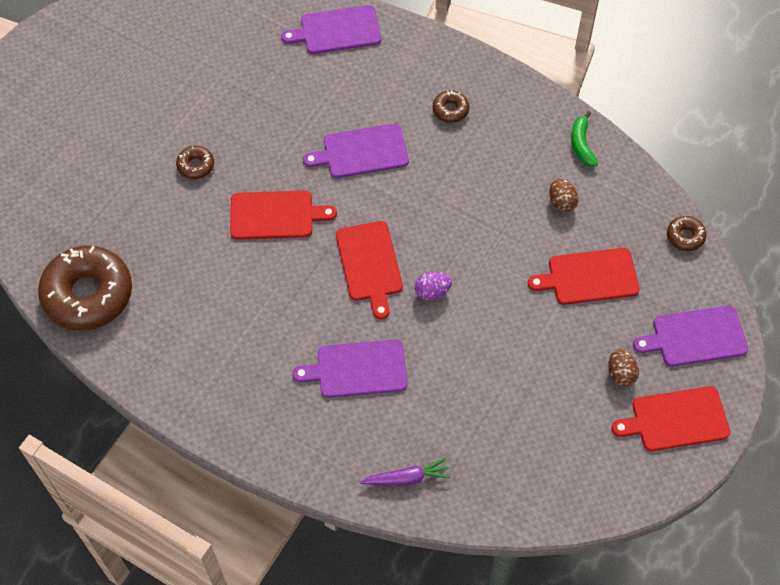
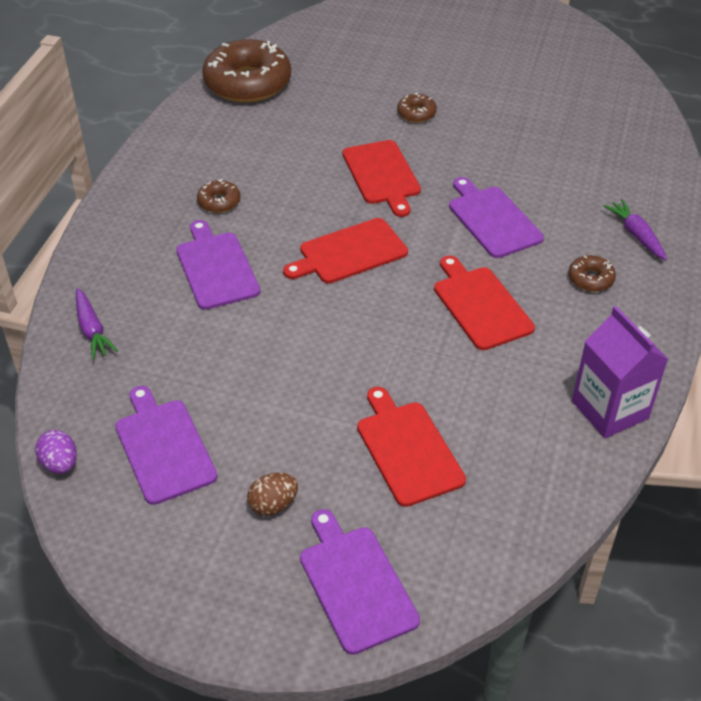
camera: 75 degrees right, 15 degrees down
purple cutting board [281,5,381,54] -> purple cutting board moved to [115,386,218,505]
purple egg [415,271,452,301] -> purple egg moved to [35,430,77,474]
brown egg [549,178,579,212] -> none
green banana [571,111,598,166] -> purple carton [572,306,668,438]
red cutting board [611,386,730,451] -> red cutting board moved to [434,255,535,350]
brown donut [667,216,707,251] -> brown donut moved to [197,179,241,213]
none -> purple carrot [604,199,667,260]

